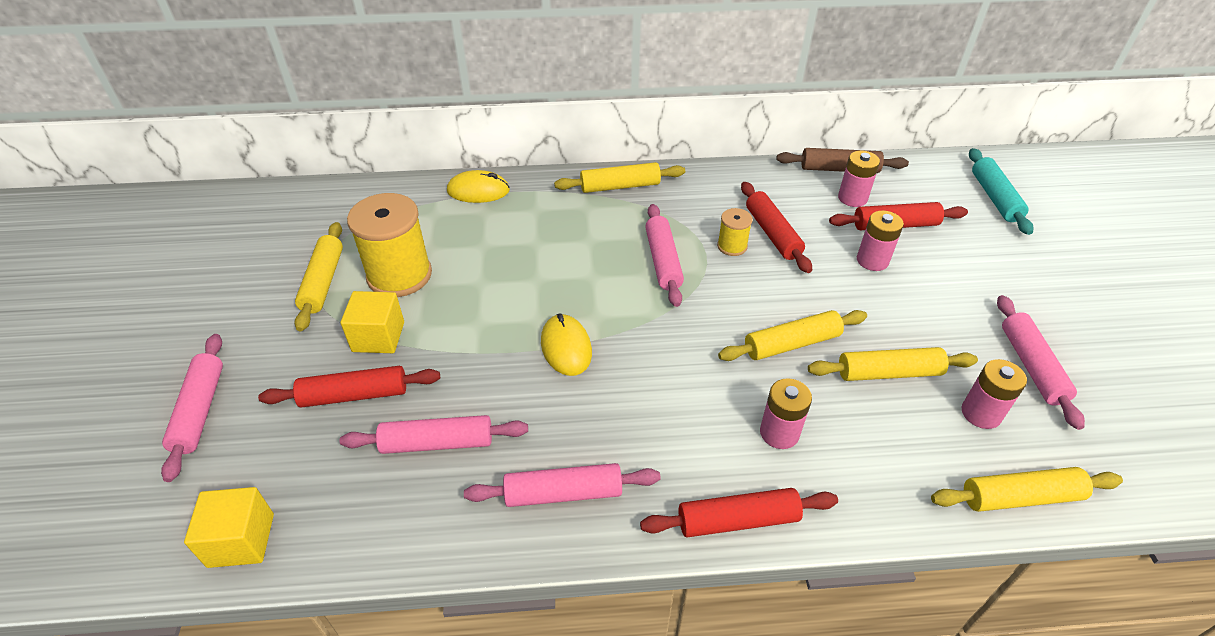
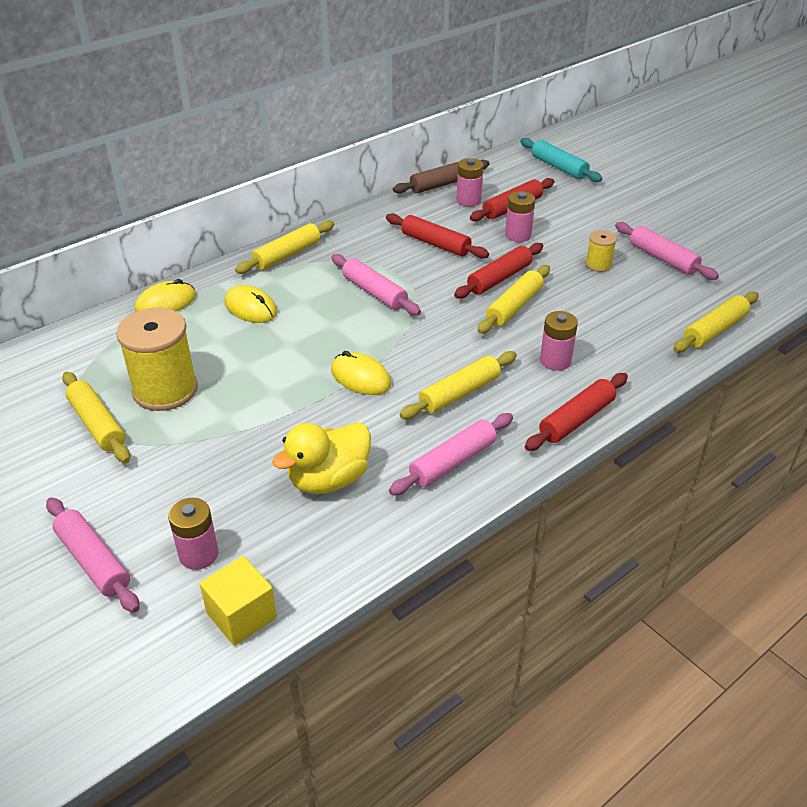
camera: 35 degrees left, 5 degrees down
red rolling pin [258,366,440,407] -> red rolling pin moved to [454,243,543,299]
pink rolling pin [339,415,528,454] -> yellow duck [272,422,371,494]
yellow cube [340,291,404,353] -> none
yellow spool [717,208,752,256] -> yellow spool moved to [585,230,617,272]
yellow rolling pin [808,347,978,381] -> yellow rolling pin moved to [400,351,517,419]
pink battery [961,359,1027,429] -> pink battery moved to [168,498,218,570]
none -> yellow mouse [225,285,277,323]

